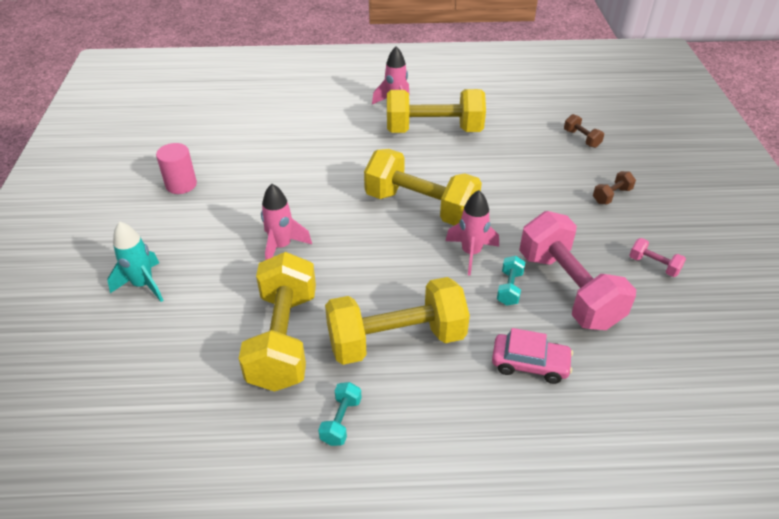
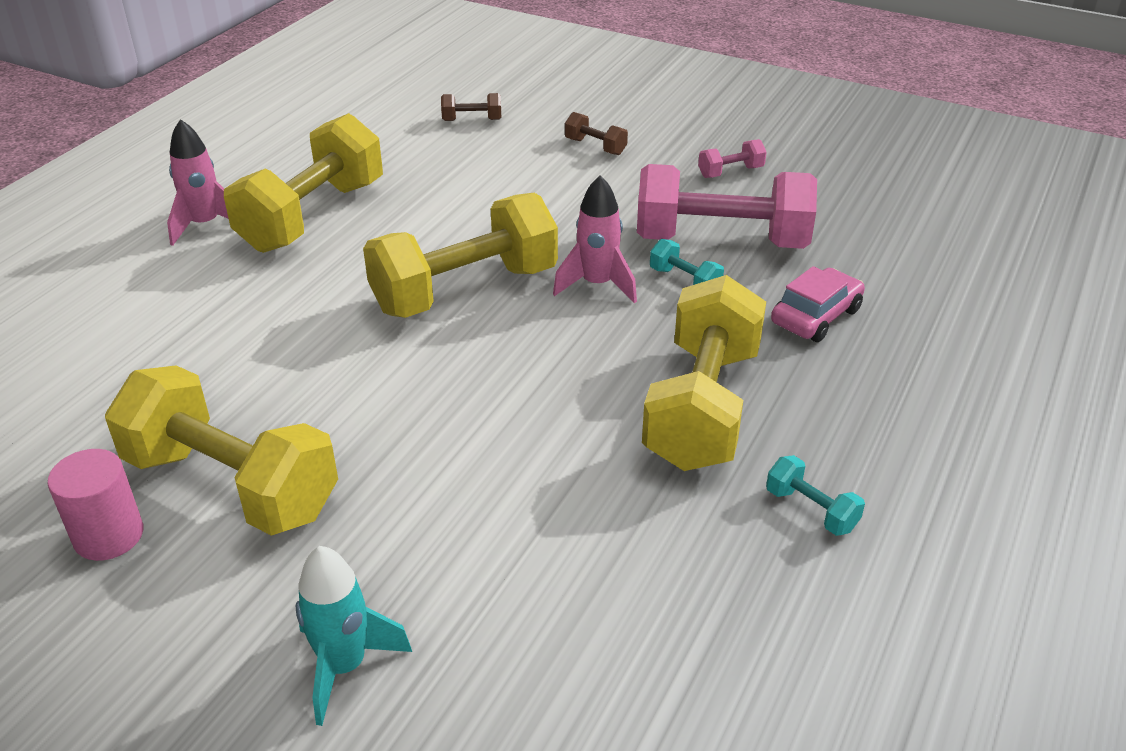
camera: 60 degrees left, 5 degrees down
yellow dumbbell [239,252,316,392] -> yellow dumbbell moved to [105,365,338,536]
pink rocket [261,184,312,260] -> none
brown dumbbell [593,171,636,205] -> brown dumbbell turned 45 degrees counterclockwise [565,112,628,155]

